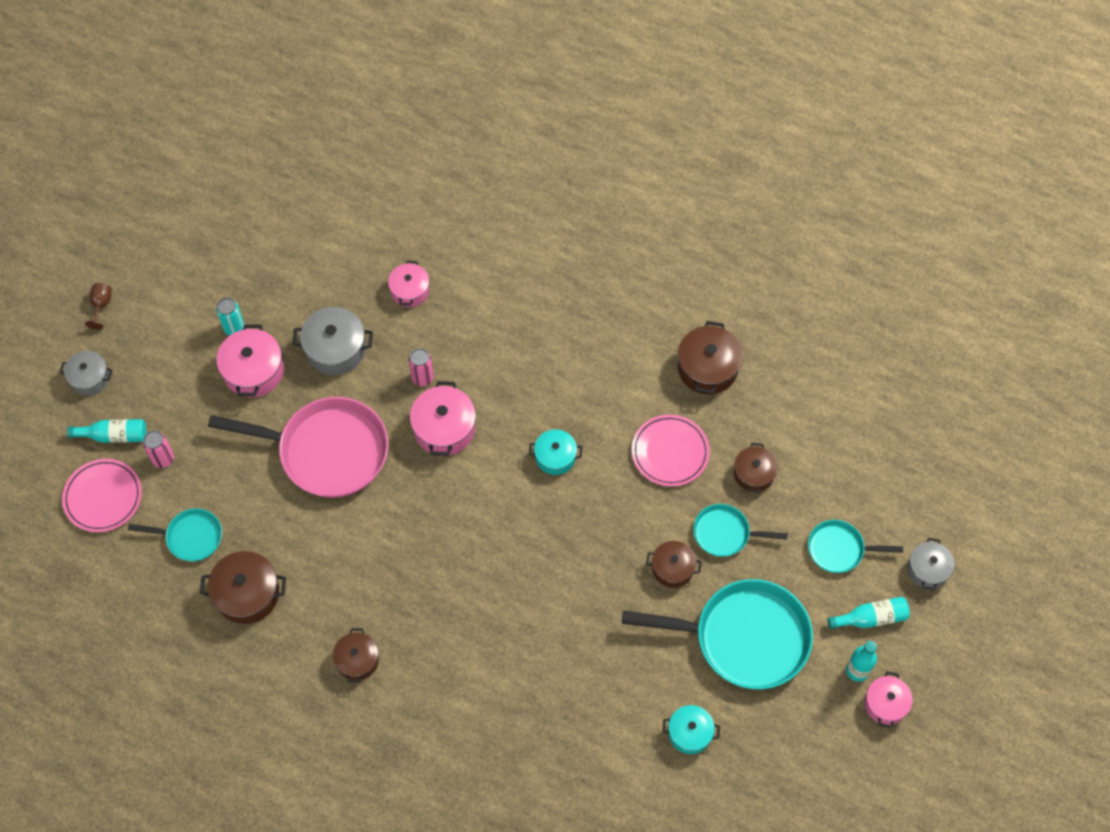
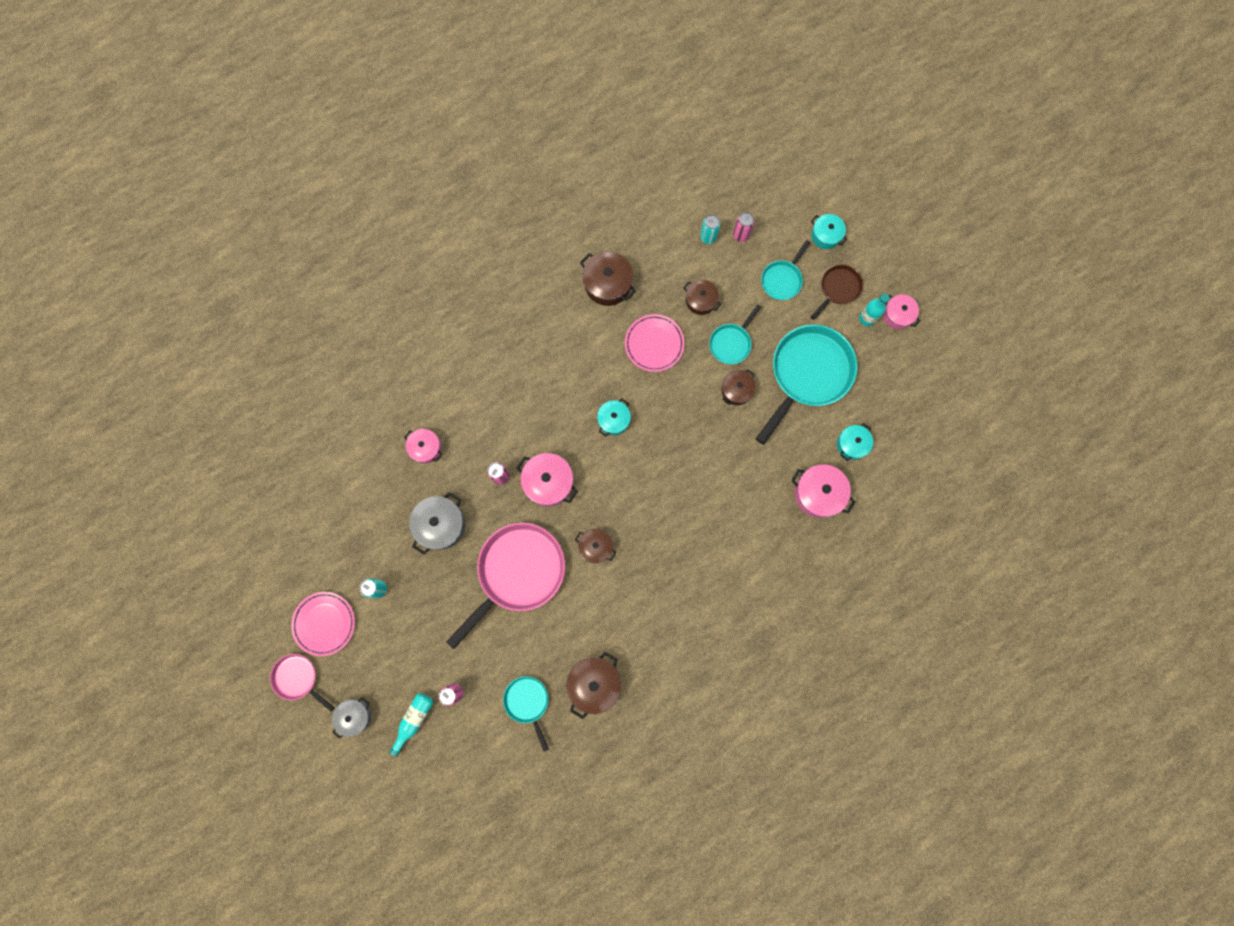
camera: 60 degrees left, 15 degrees up
pink plate [62,459,142,532] -> pink plate moved to [291,592,355,656]
brown goblet [85,283,111,330] -> pink pan [270,654,334,711]
turquoise pan [128,508,222,561] -> turquoise pan turned 60 degrees counterclockwise [503,676,549,752]
pink pot [216,324,284,397] -> pink pot moved to [791,464,855,518]
brown pot [333,628,379,683] -> brown pot moved to [575,529,616,564]
turquoise bottle [828,597,910,629] -> brown pan [811,264,863,320]
grey pot [908,538,954,591] -> turquoise pot [811,214,847,249]
none -> turquoise can [700,214,721,244]
none -> pink can [733,212,755,242]

